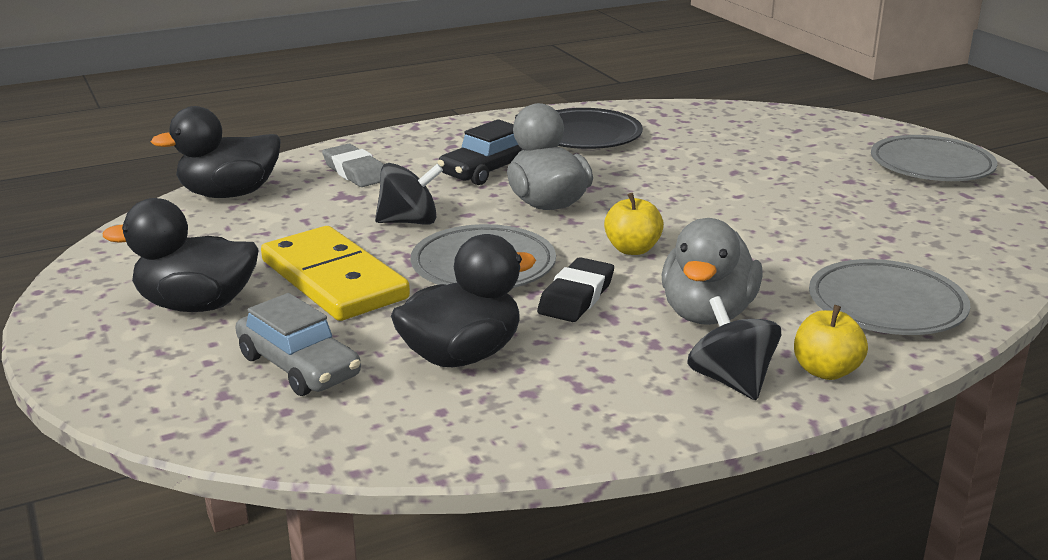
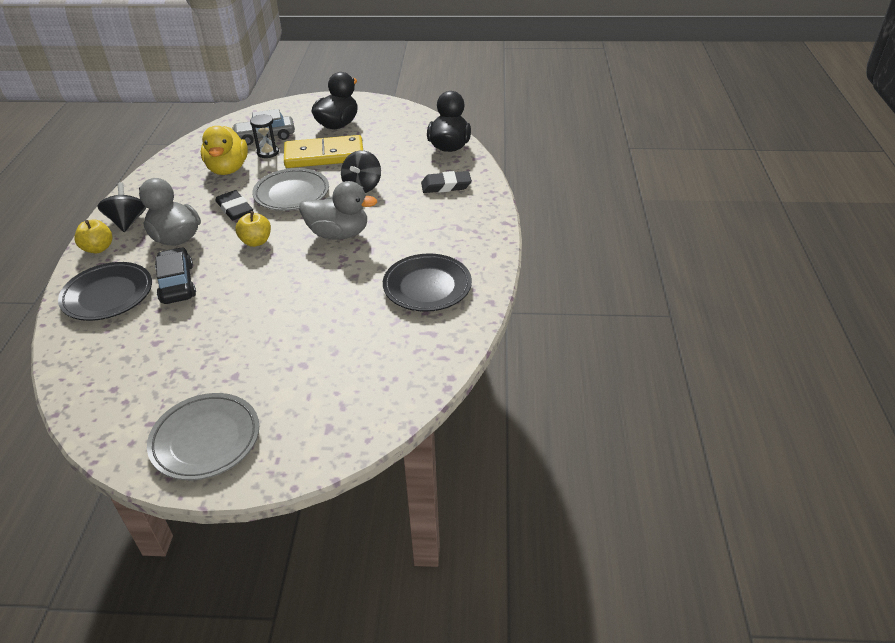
camera: 120 degrees right, 15 degrees up
grey eraser [322,144,384,187] -> black eraser [421,171,472,193]
black duck [391,234,536,367] -> yellow duck [201,126,248,175]
black car [437,119,523,185] -> black car moved to [155,247,196,304]
black spinning top [687,296,781,400] -> black spinning top turned 105 degrees counterclockwise [97,182,146,232]
grey plate [809,259,970,335] -> black plate [58,262,152,321]
none -> black hourglass [250,114,279,158]

